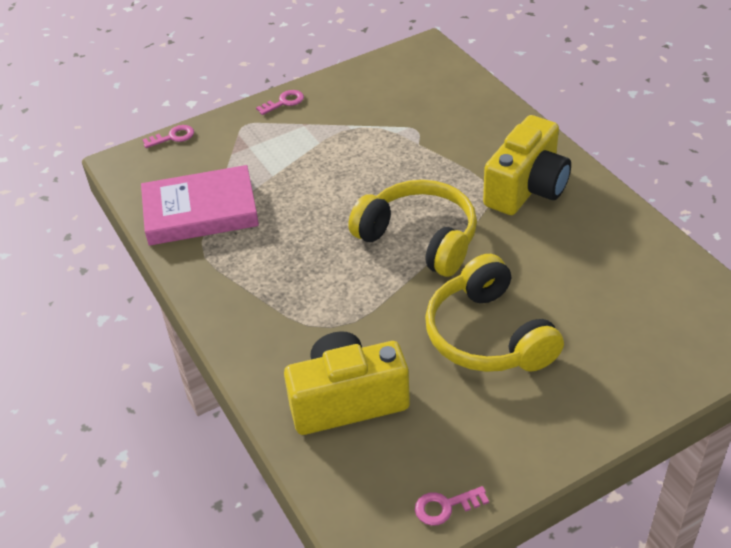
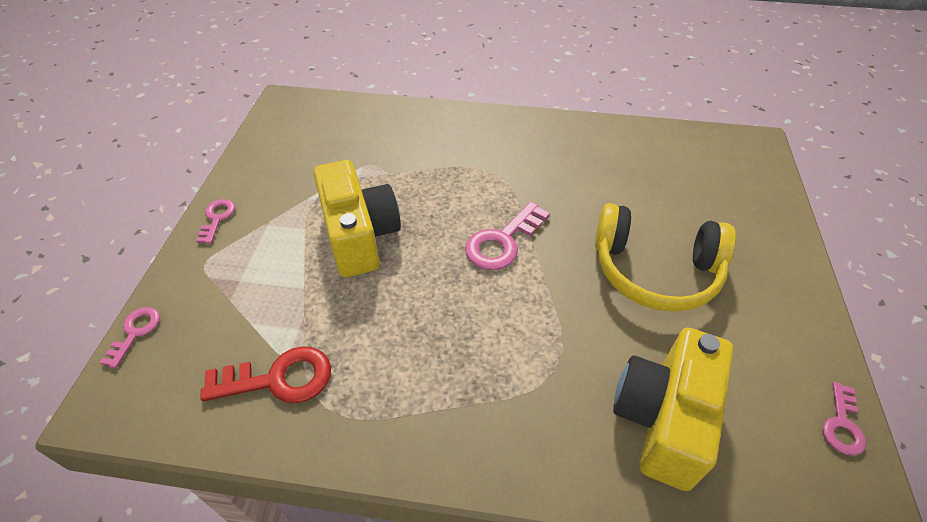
camera: 55 degrees left, 5 degrees up
pink book [141,165,259,246] -> red key [200,346,331,403]
yellow headphones [348,180,477,277] -> pink key [465,202,550,270]
yellow camera [483,115,571,215] -> yellow camera moved to [314,160,401,278]

